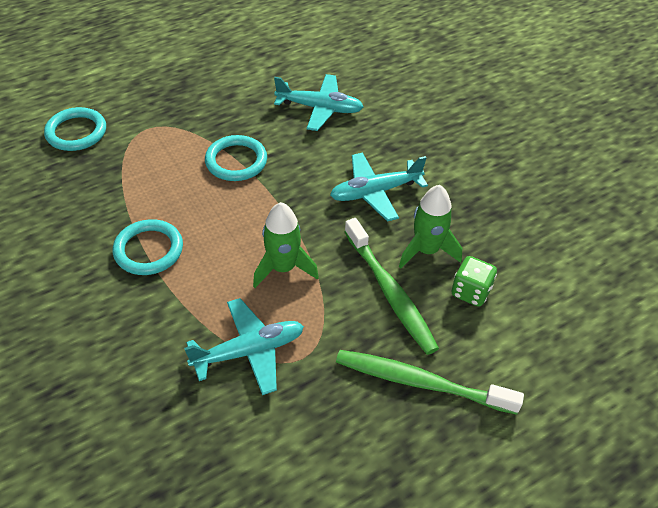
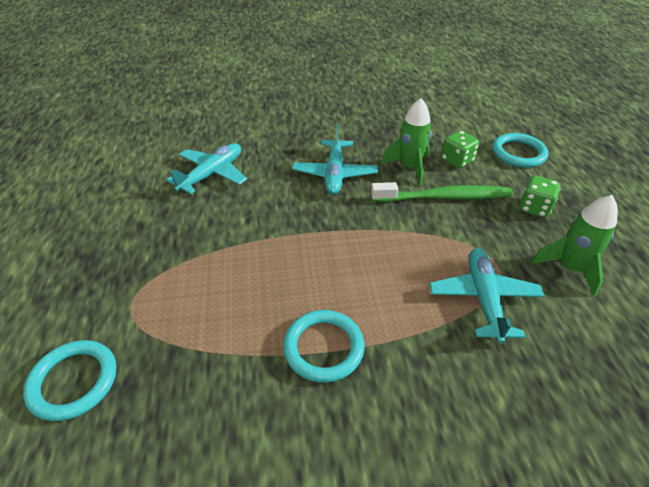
camera: 65 degrees left, 5 degrees down
turquoise ring [205,135,267,181] -> turquoise ring moved to [492,133,548,168]
green rocket [253,202,319,288] -> green rocket moved to [532,195,618,296]
green toothbrush [336,350,524,415] -> green dice [519,176,560,218]

